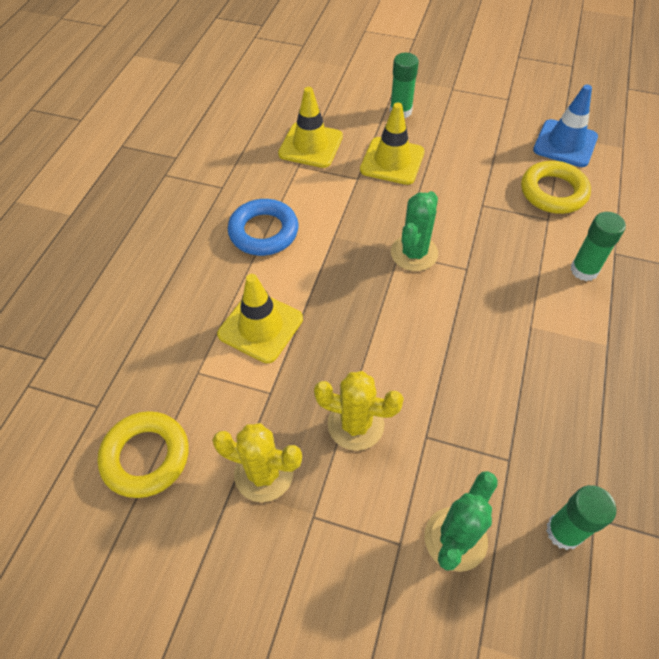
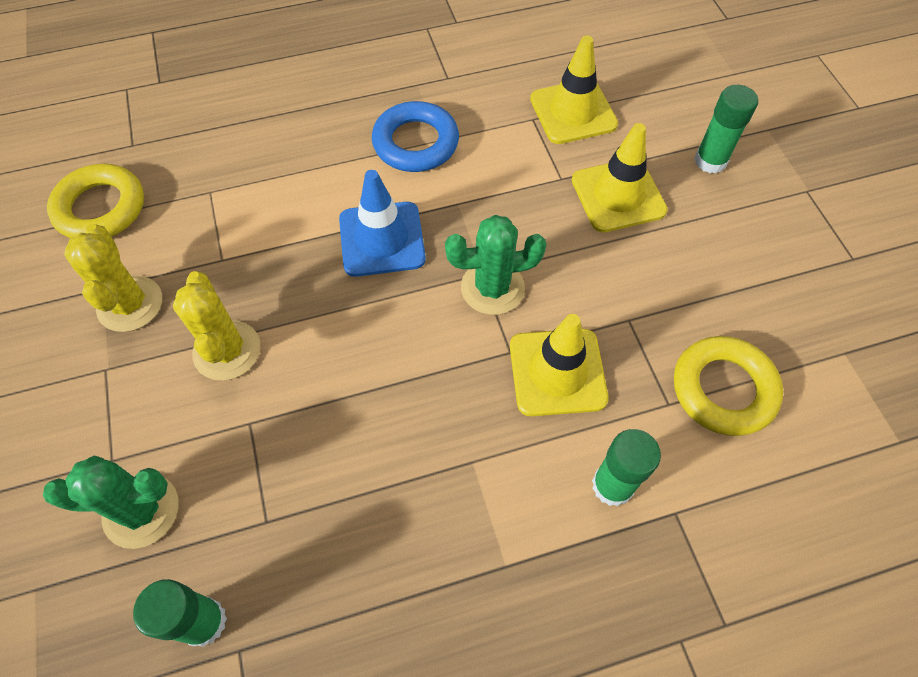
camera: 55 degrees right, 5 degrees up
yellow traffic cone [217,274,303,363] -> yellow traffic cone moved to [510,314,608,416]
blue traffic cone [533,85,598,167] -> blue traffic cone moved to [339,170,426,277]

